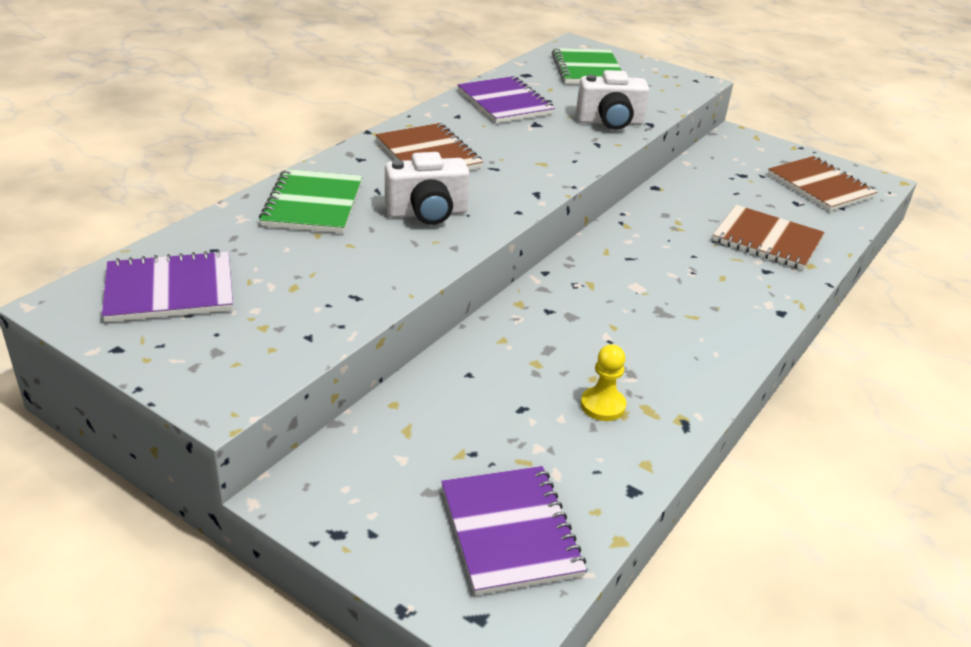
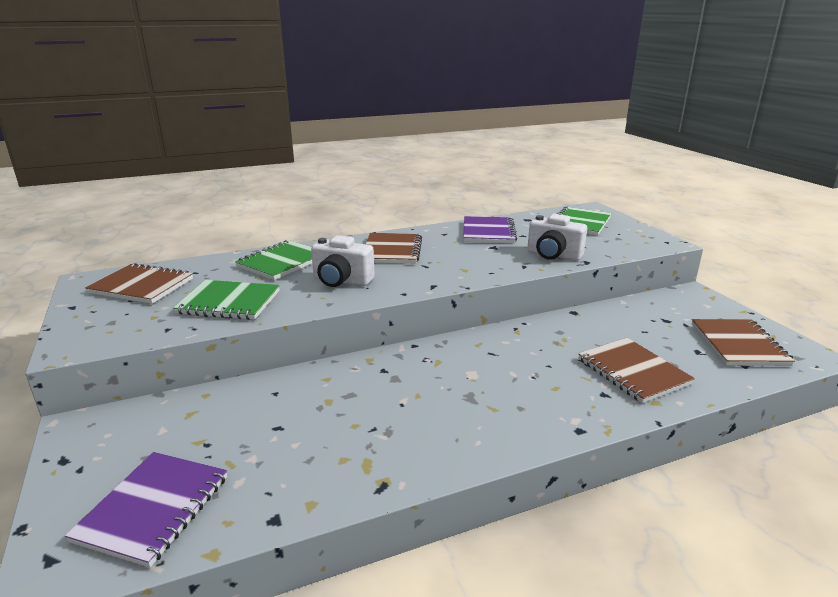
camera: 35 degrees right, 10 degrees down
purple notebook [102,250,233,322] -> brown notebook [85,263,193,304]
yellow pawn [581,344,626,421] -> none
none -> green notebook [173,280,280,320]

